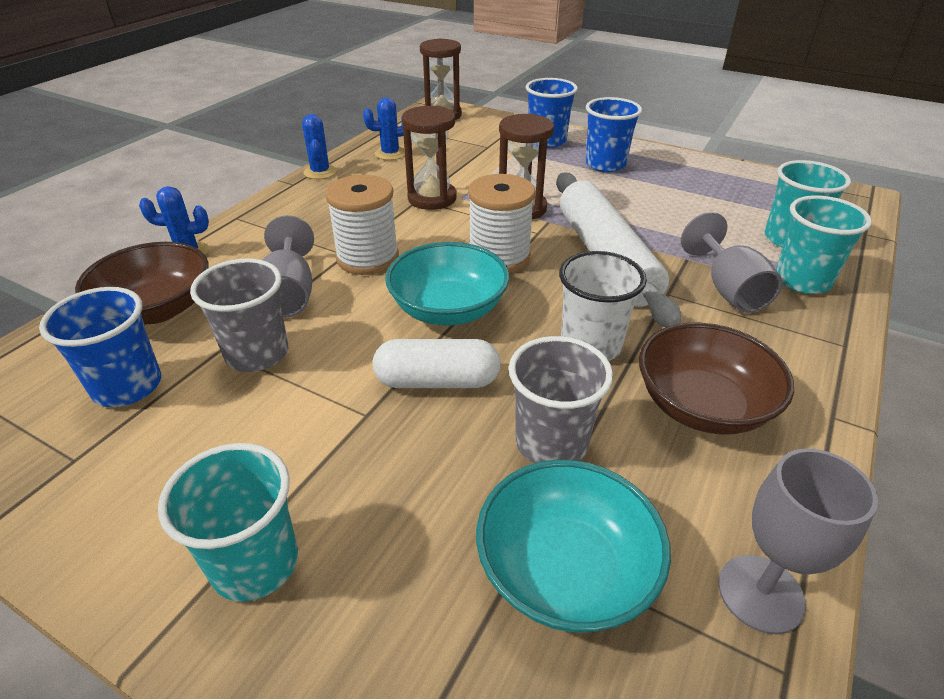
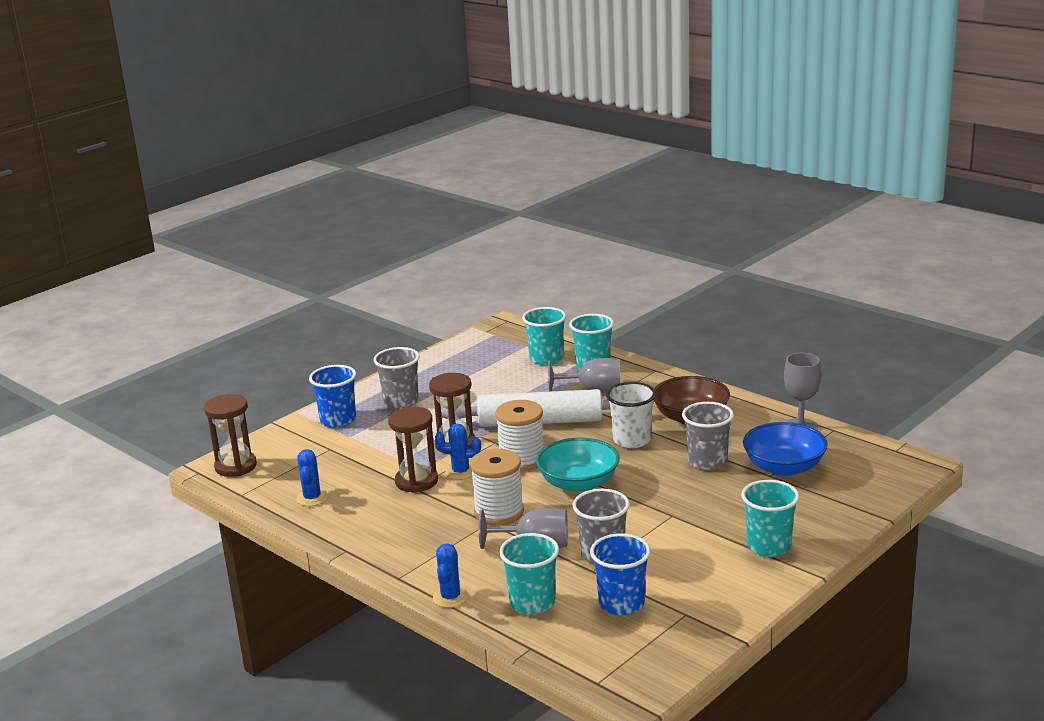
camera: 75 degrees left, 15 degrees down
brown bowl [75,242,209,325] -> turquoise cup [499,533,559,614]
blue cactus [302,114,337,179] -> blue cactus moved to [435,424,481,480]
white capsule [373,339,501,388] -> none
turquoise bowl [476,460,671,632] -> blue bowl [743,422,828,476]
blue cup [585,97,642,172] -> grey cup [373,347,420,409]

